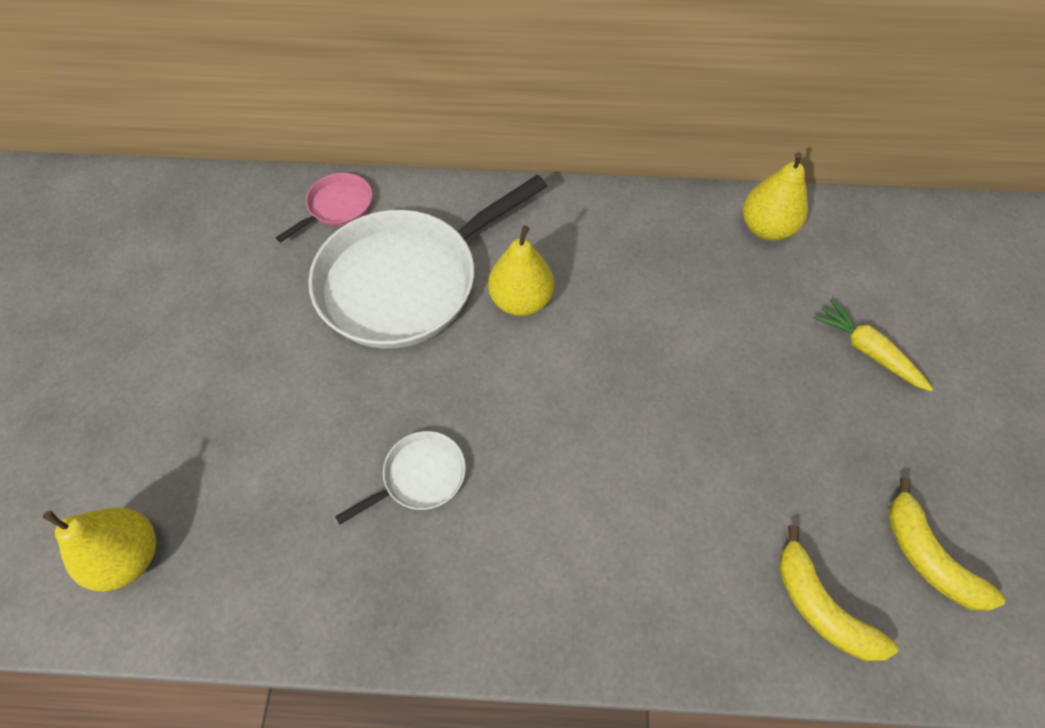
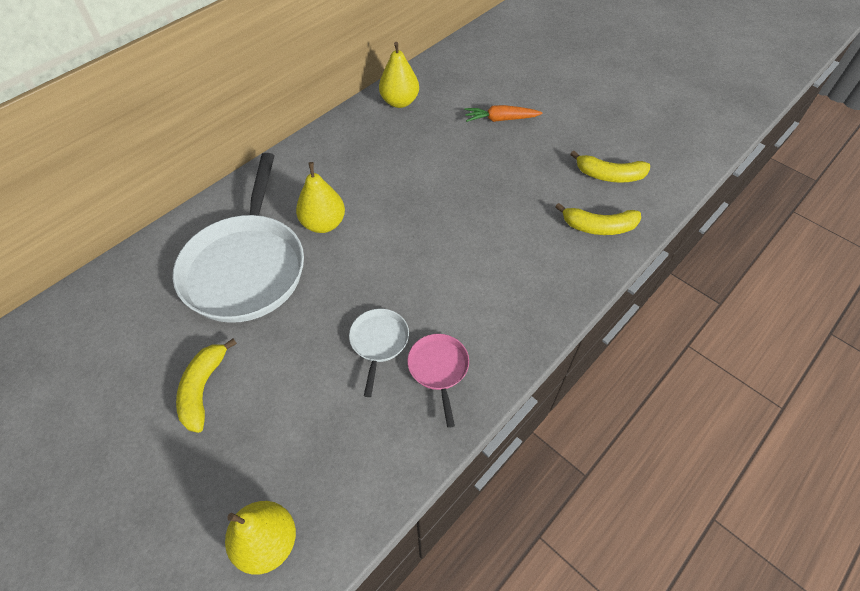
camera: 50 degrees left, 5 degrees down
pink pan [276,173,372,243] -> pink pan moved to [407,334,469,428]
yellow carrot [813,299,933,391] -> orange carrot [464,105,543,122]
none -> yellow banana [176,339,237,433]

